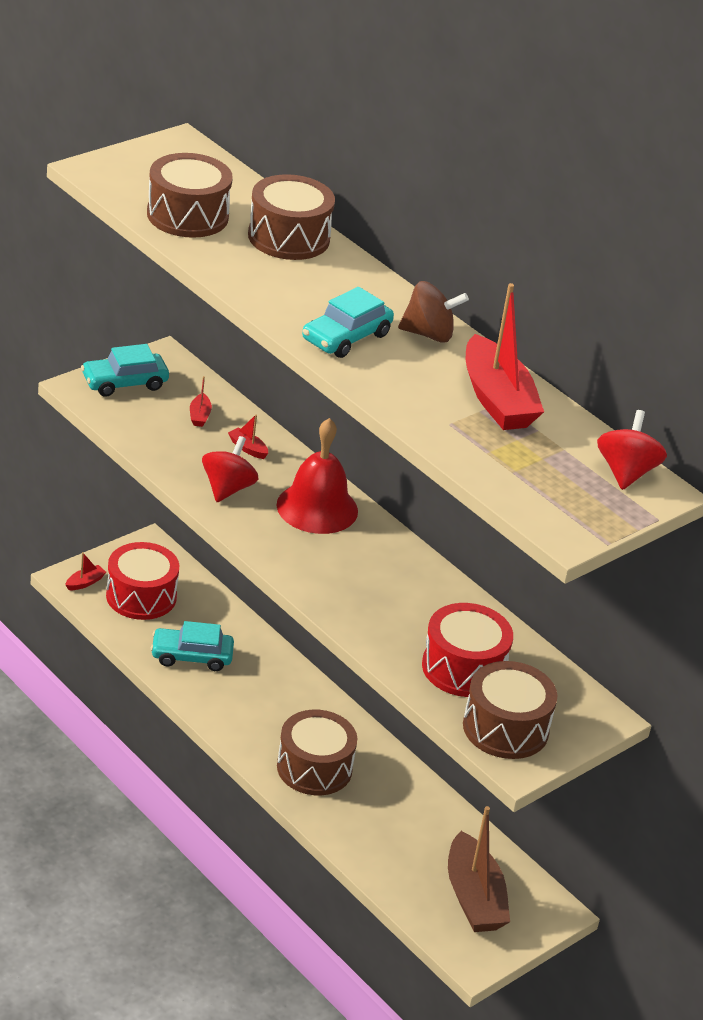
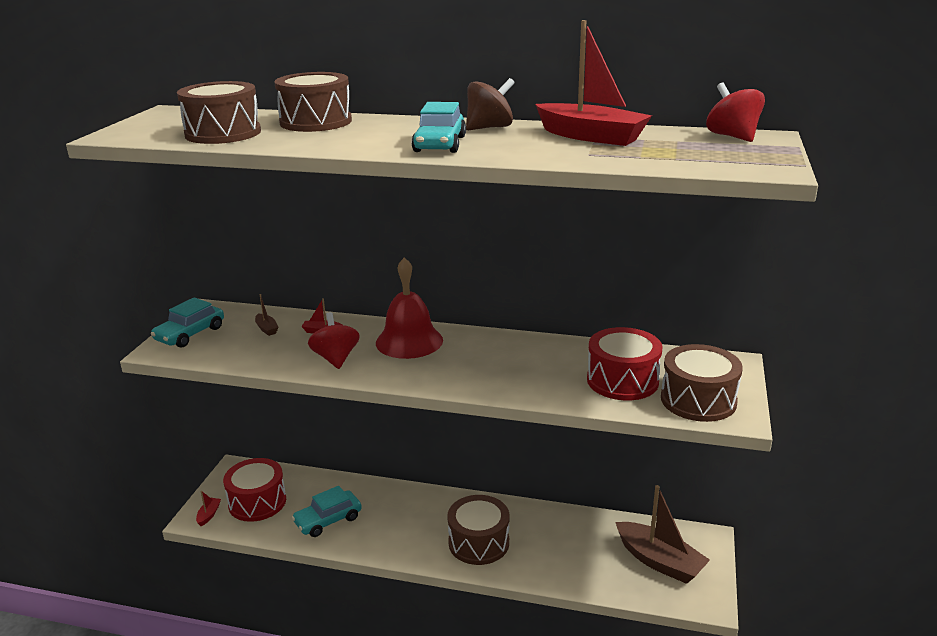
camera: 30 degrees left, 10 degrees down
red boat [190,376,212,427] -> brown boat [255,294,279,336]

